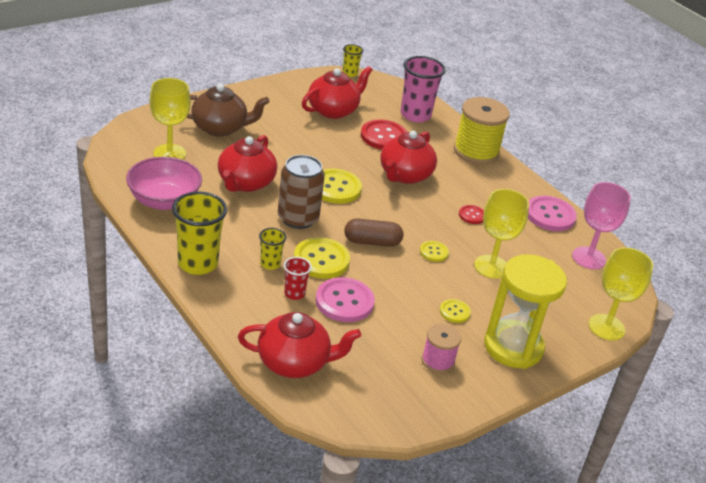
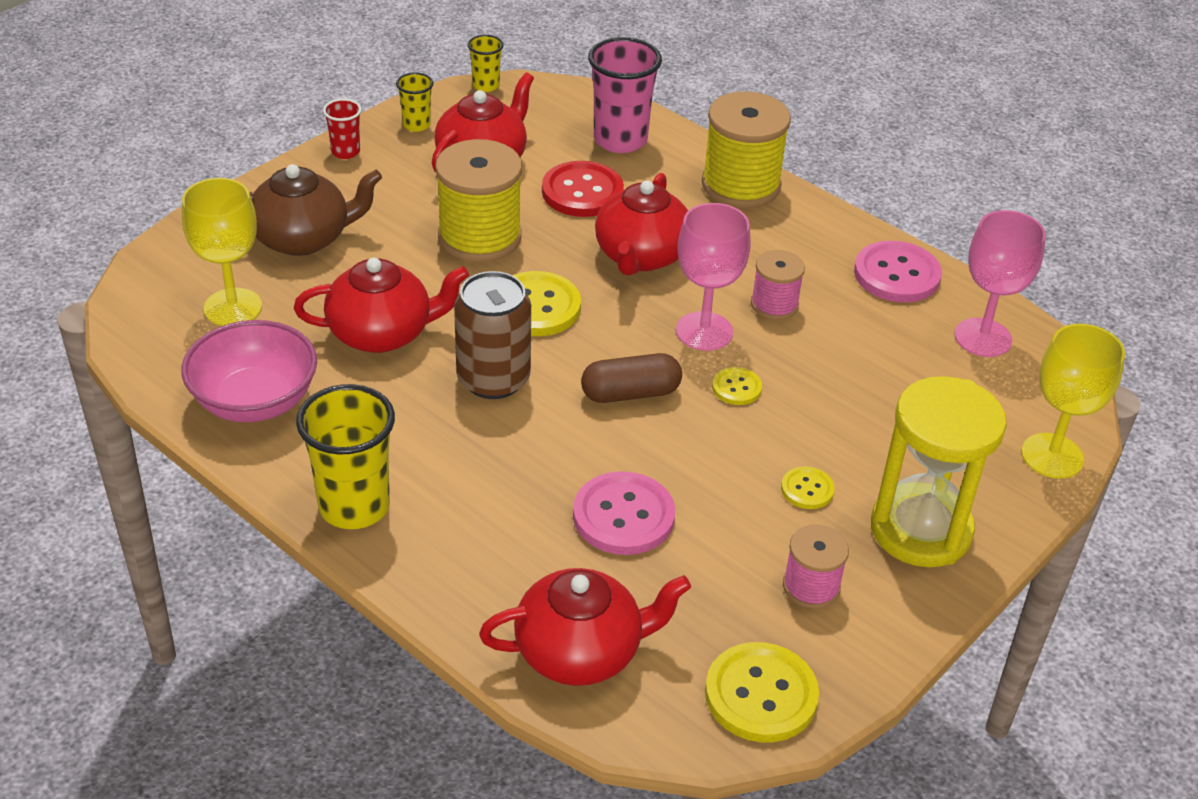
camera: 10 degrees left, 5 degrees up
red teapot [218,135,277,192] -> red teapot turned 105 degrees counterclockwise [294,258,469,353]
yellow cup [259,228,286,270] -> yellow cup moved to [396,73,433,132]
red cup [284,257,312,300] -> red cup moved to [323,99,362,159]
yellow button [294,237,350,279] -> yellow button moved to [705,642,819,742]
red button [459,205,484,224] -> pink spool [751,250,805,320]
yellow goblet [474,189,529,279] -> none
none -> yellow spool [435,139,522,262]
none -> pink goblet [676,203,751,351]

